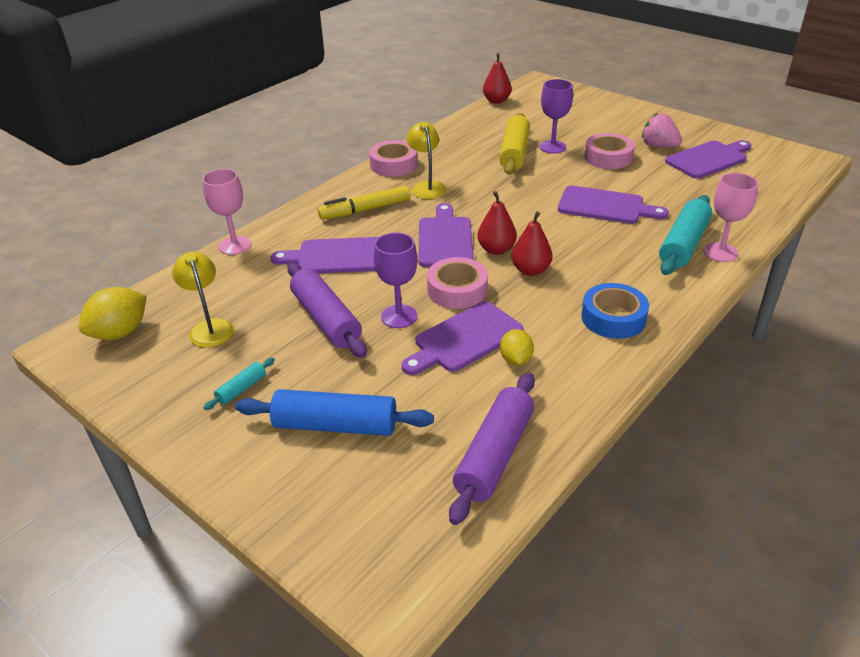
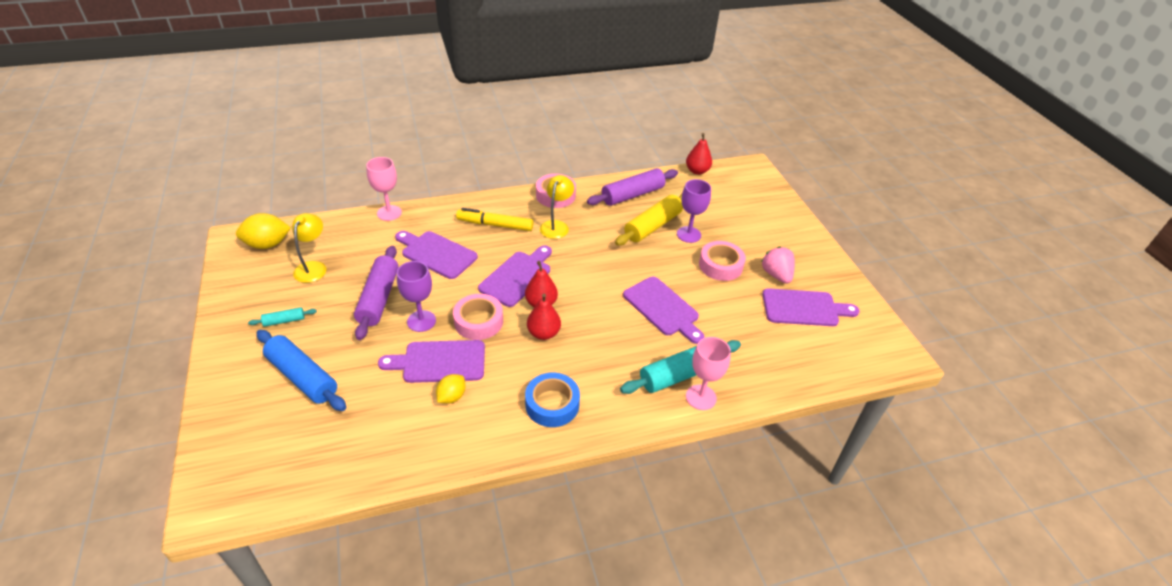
camera: 30 degrees right, 5 degrees up
purple rolling pin [449,373,535,525] -> purple rolling pin moved to [587,168,678,206]

